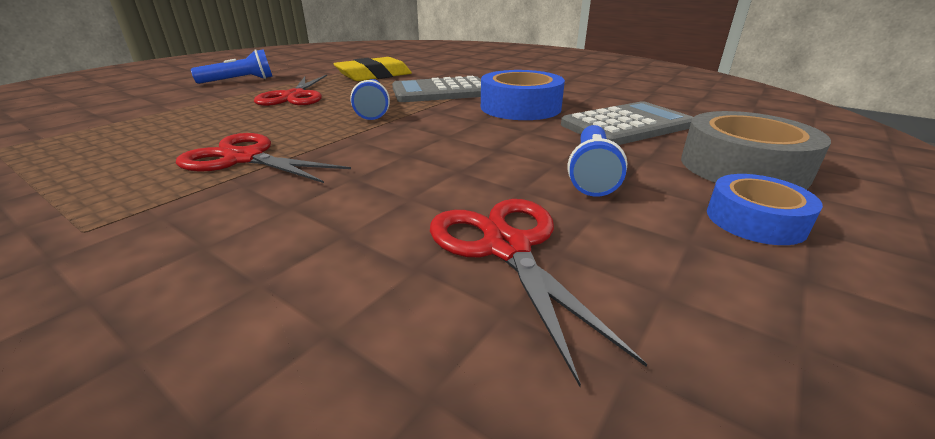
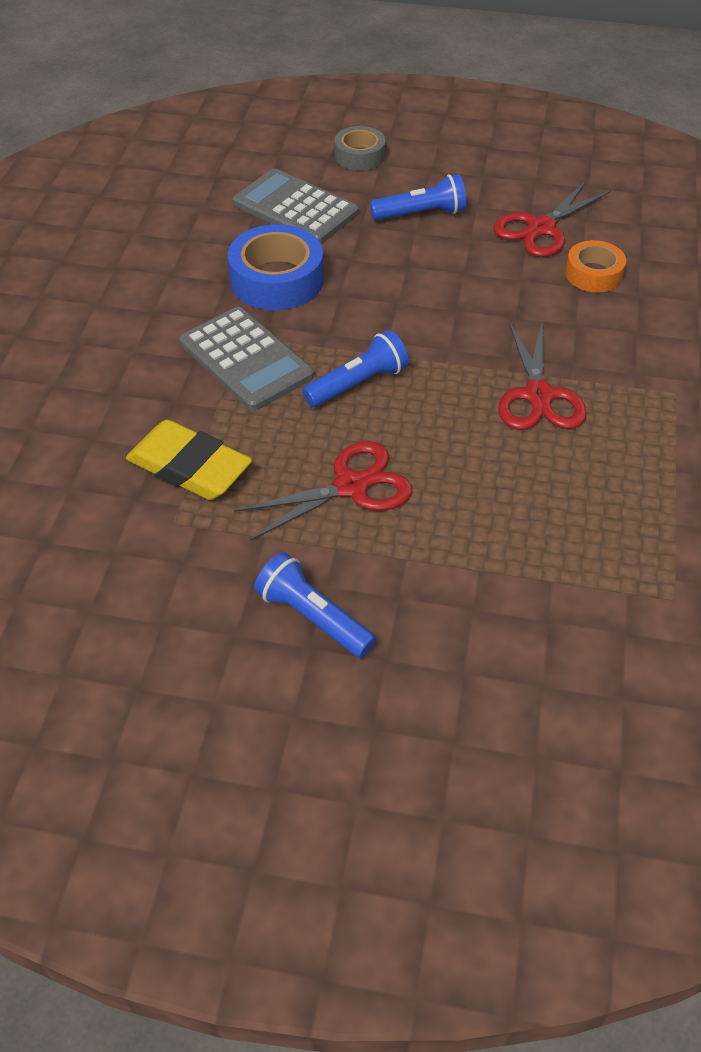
camera: 115 degrees left, 20 degrees up
grey tape [681,111,831,189] -> grey tape [335,126,385,171], size x0.61
blue tape [707,174,823,245] -> none
none -> orange tape [565,240,626,292]

